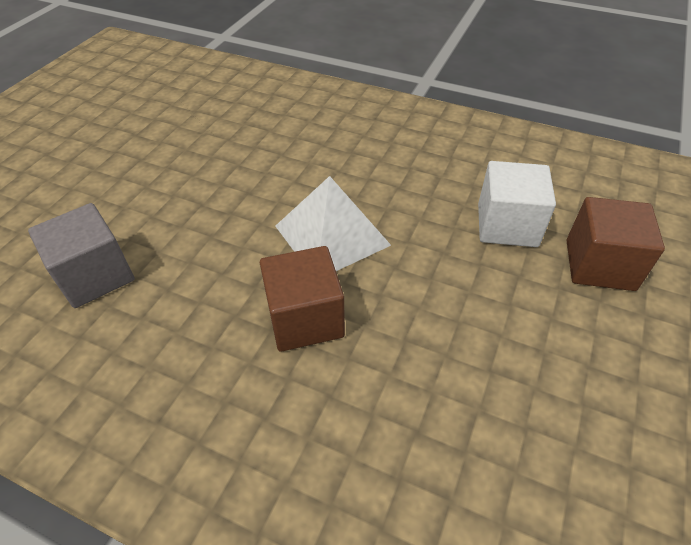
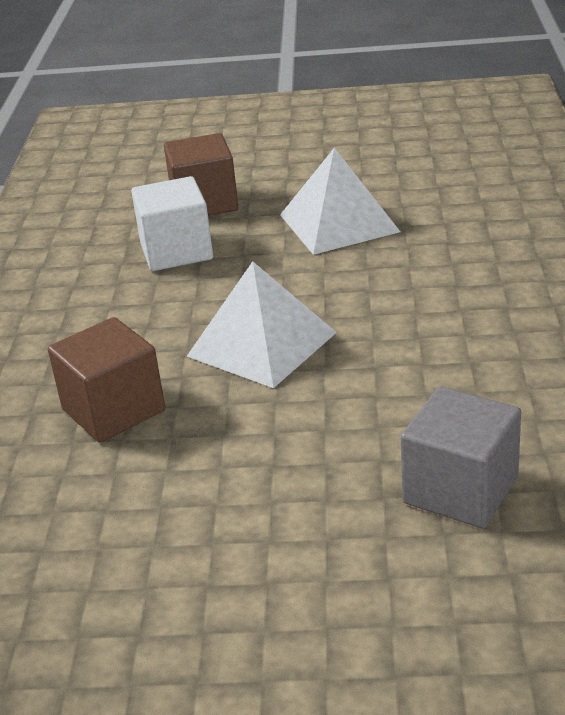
camera: 110 degrees left, 15 degrees down
brown cube [260,246,345,352] -> brown cube moved to [48,317,165,443]
none -> white pyramid [280,148,400,255]

